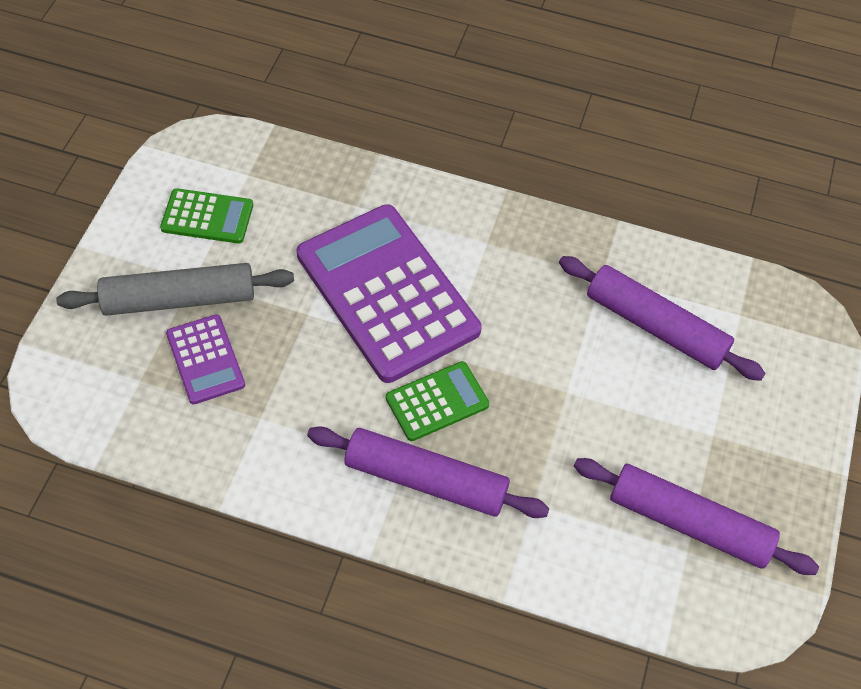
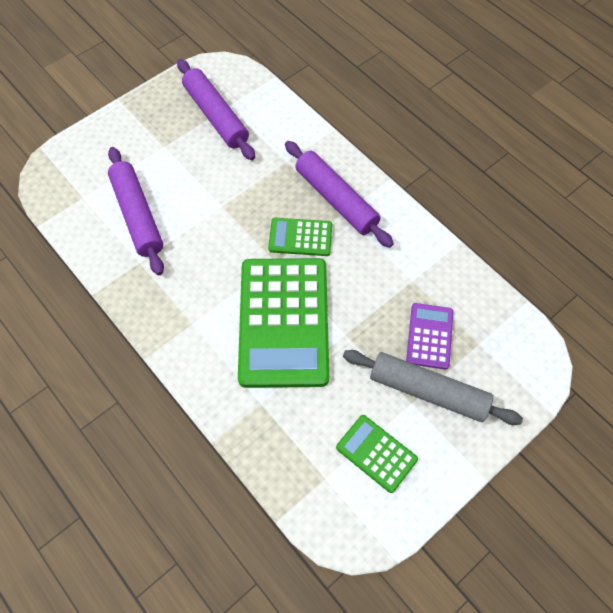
camera: 145 degrees left, 5 degrees up
purple calculator [297,204,481,383] -> green calculator [238,258,329,388]

